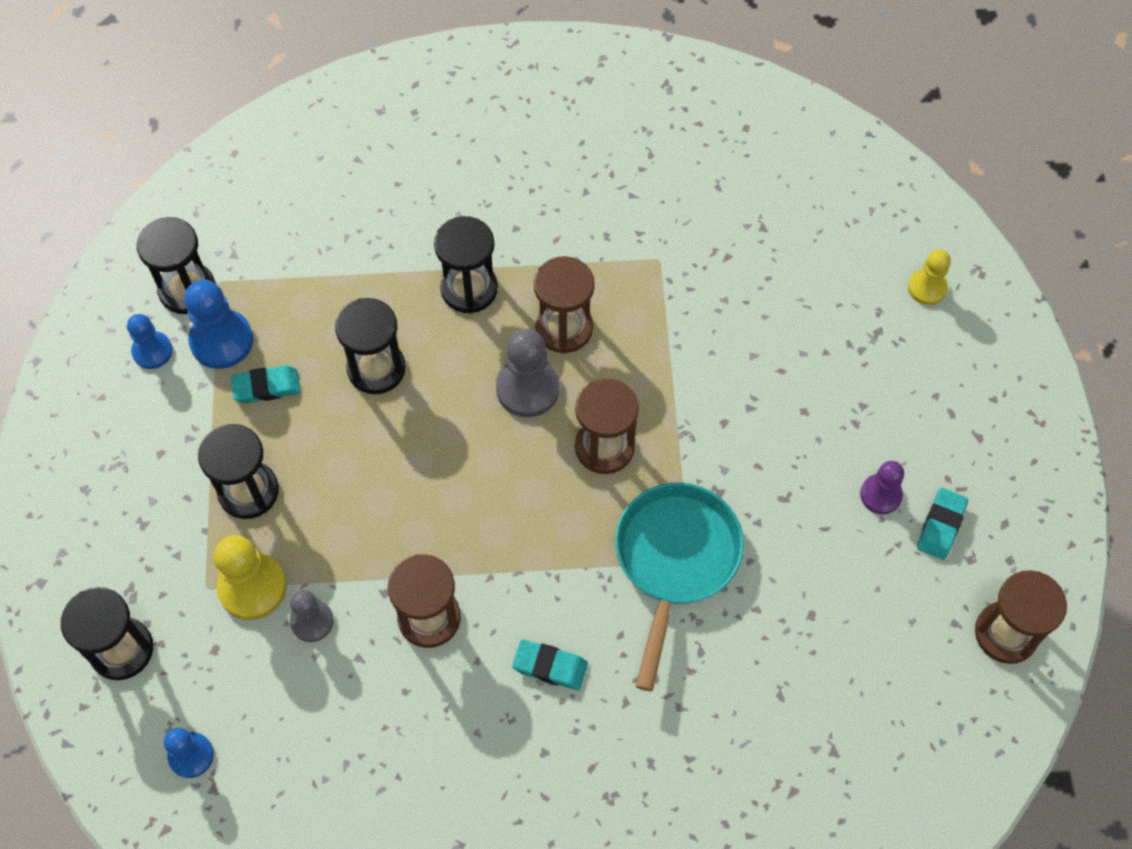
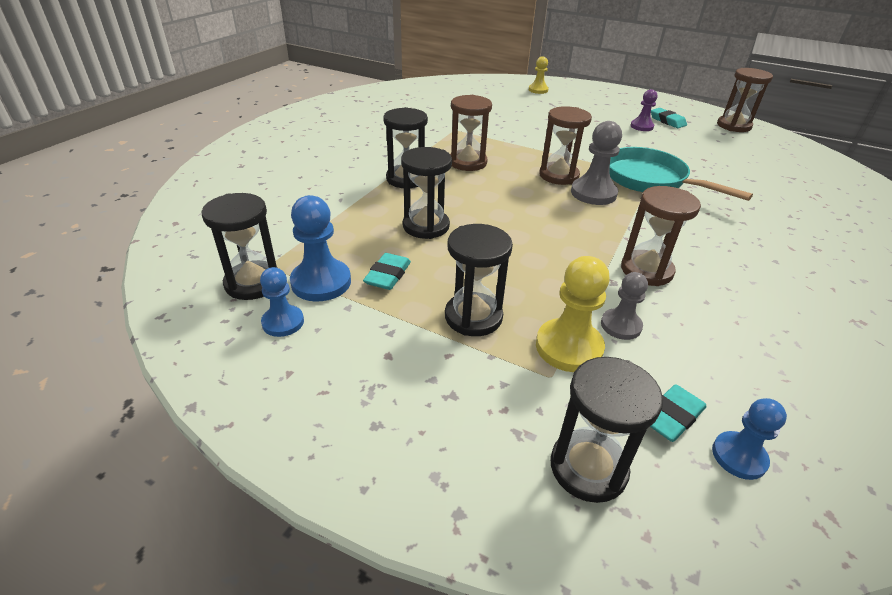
camera: 60 degrees left, 25 degrees down
grey pawn [496,329,560,417] -> grey pawn moved to [571,121,622,205]
turquoise eraser [512,639,588,690] -> turquoise eraser moved to [650,384,707,442]

